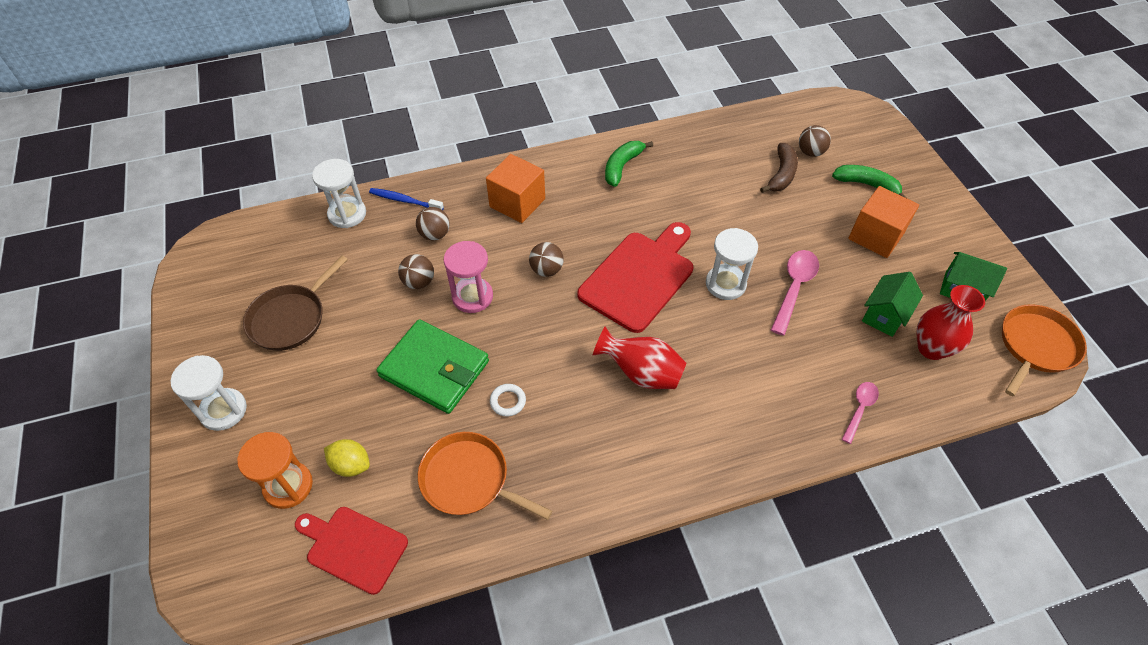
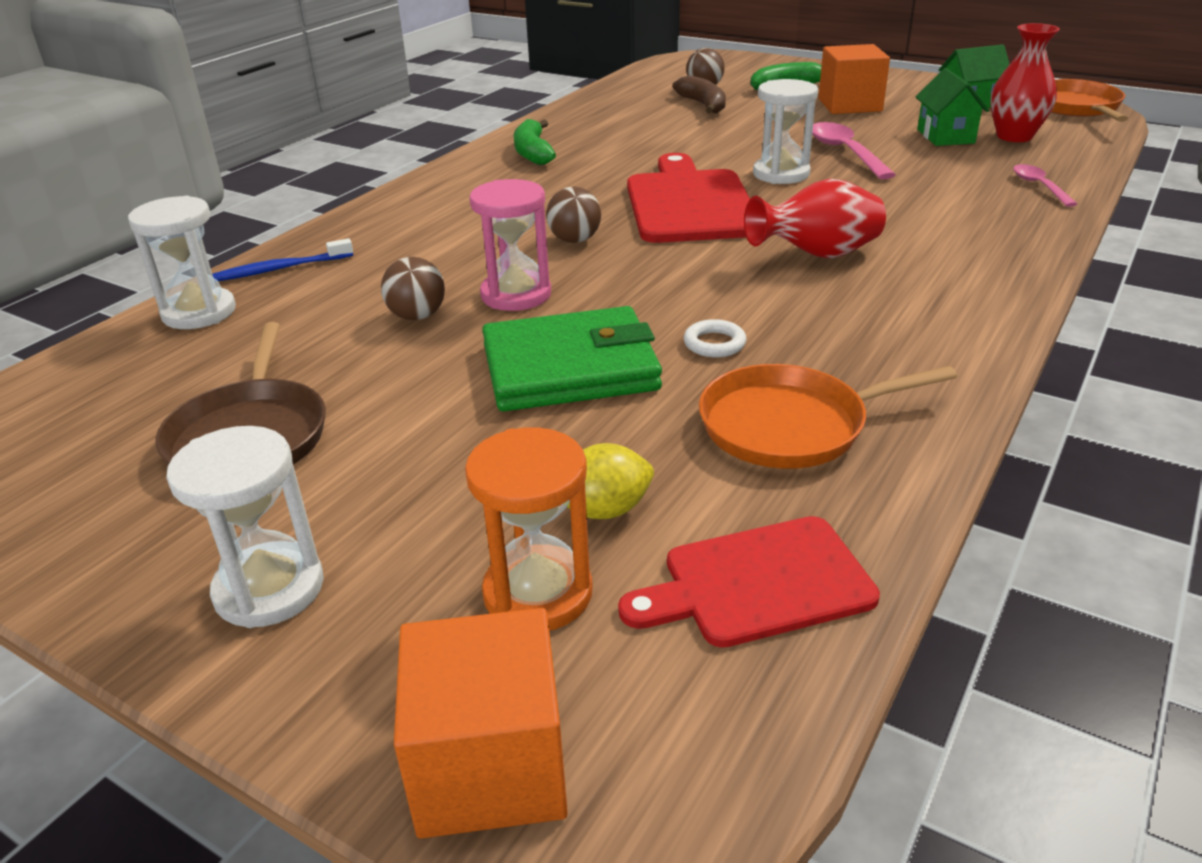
camera: 40 degrees left, 20 degrees down
brown ball [416,207,450,240] -> none
orange cube [486,154,545,223] -> orange cube moved to [394,608,568,839]

